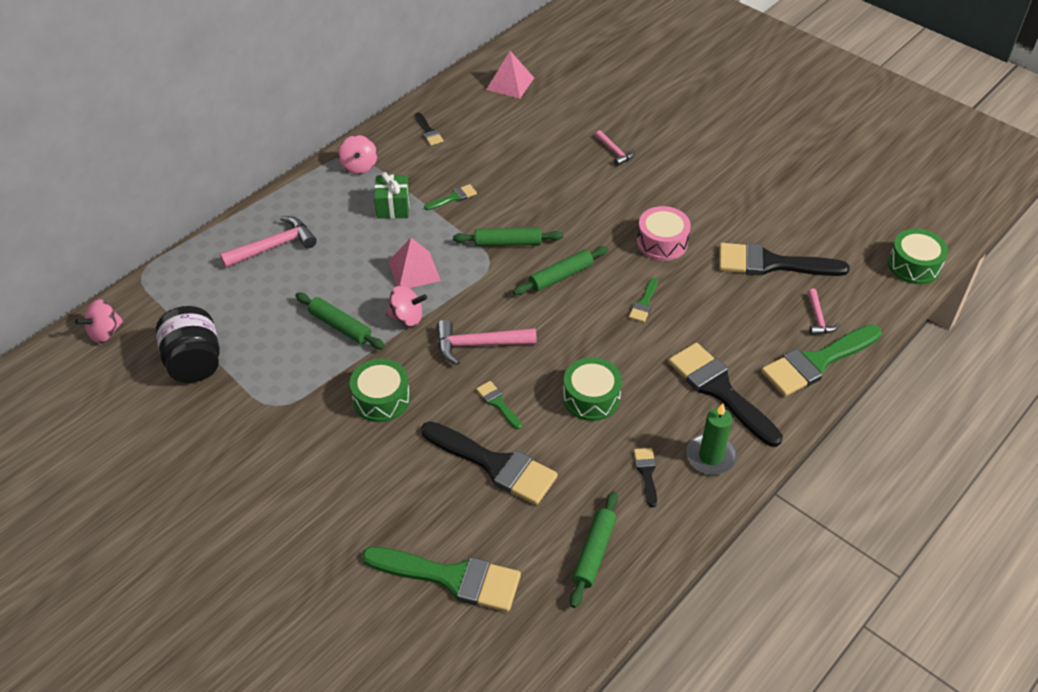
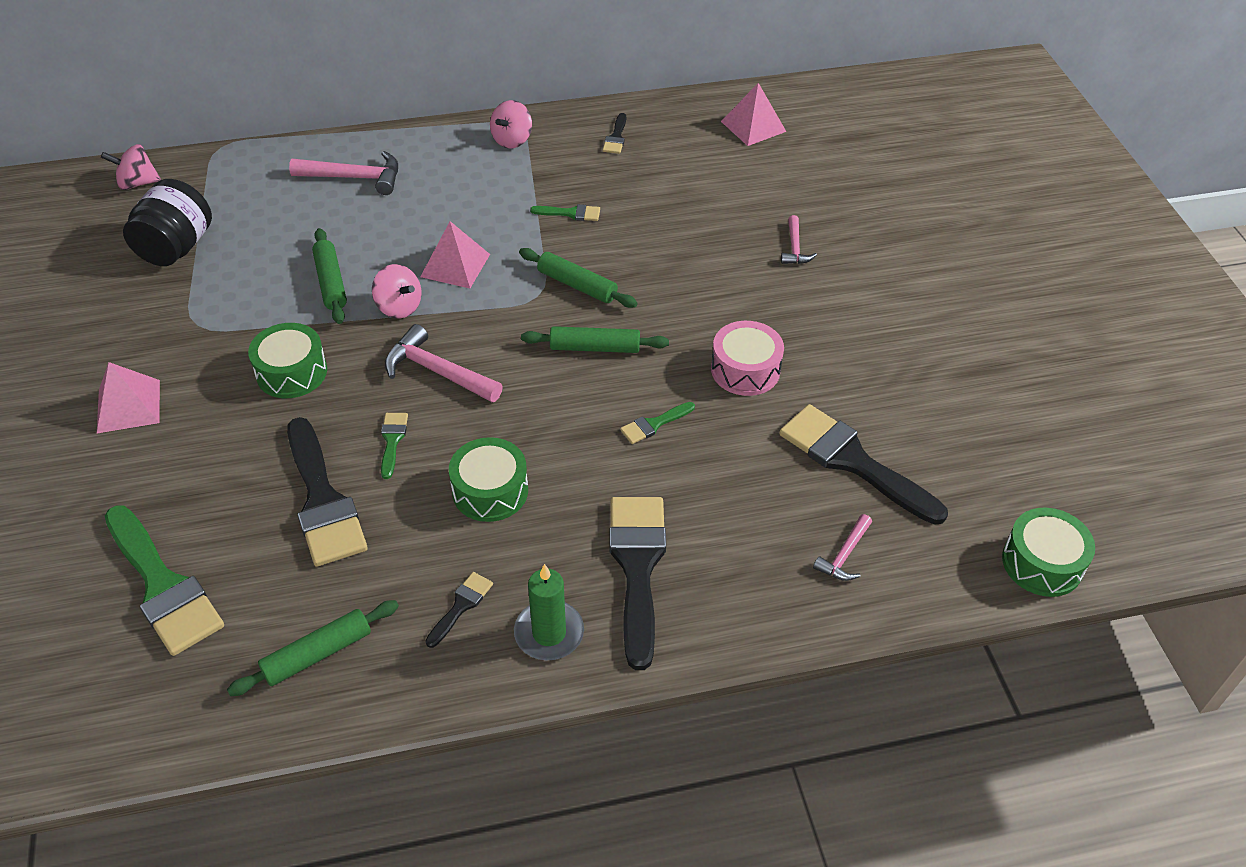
camera: 35 degrees right, 0 degrees up
green gift [374,172,410,219] -> none
green brush [761,325,882,396] -> none
none -> pink pyramid [97,362,160,433]

